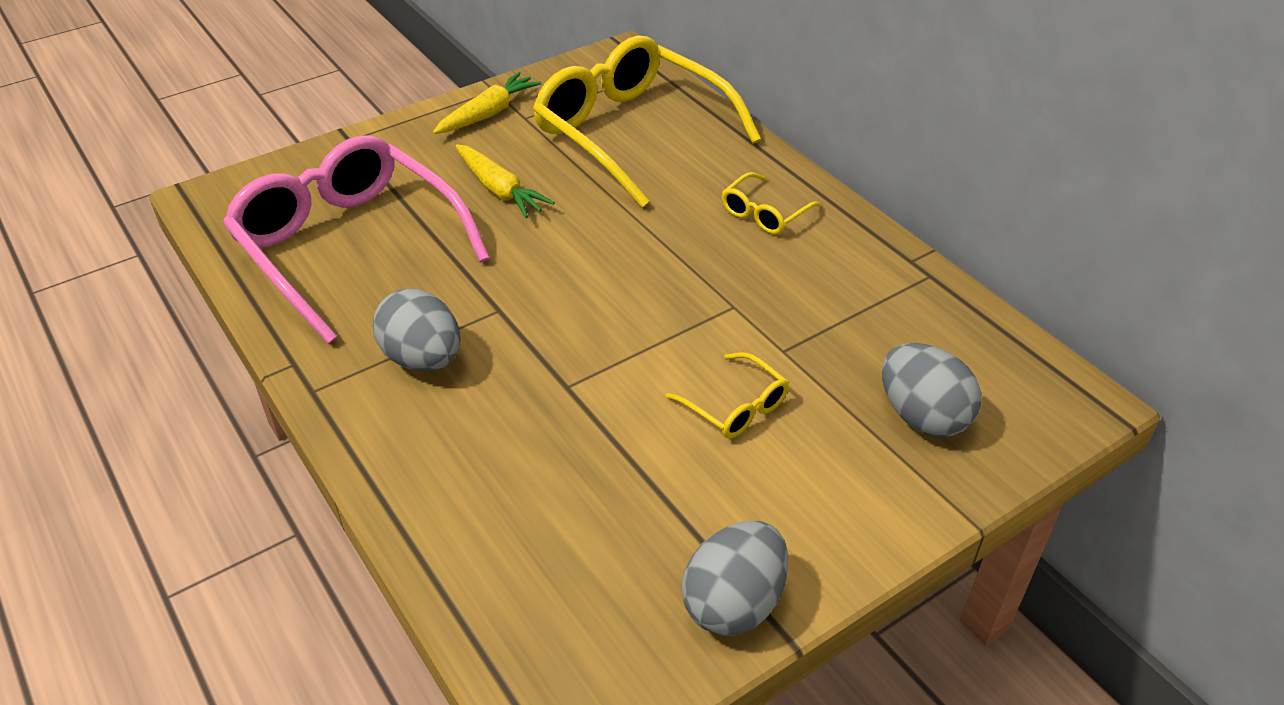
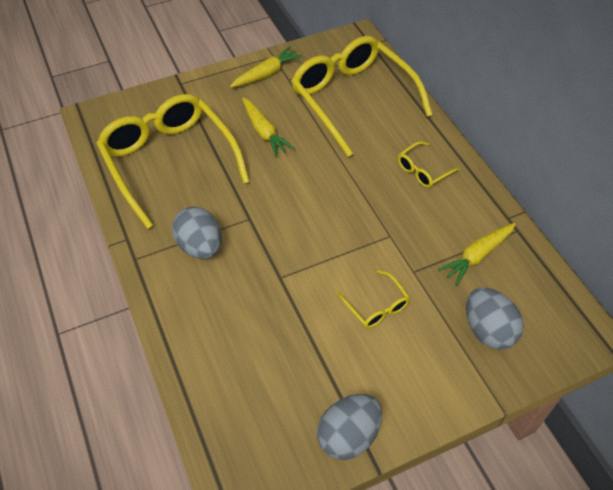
camera: 10 degrees right, 10 degrees up
pink glasses [223,136,490,344] -> yellow glasses [96,94,250,229]
none -> yellow carrot [438,223,516,286]

